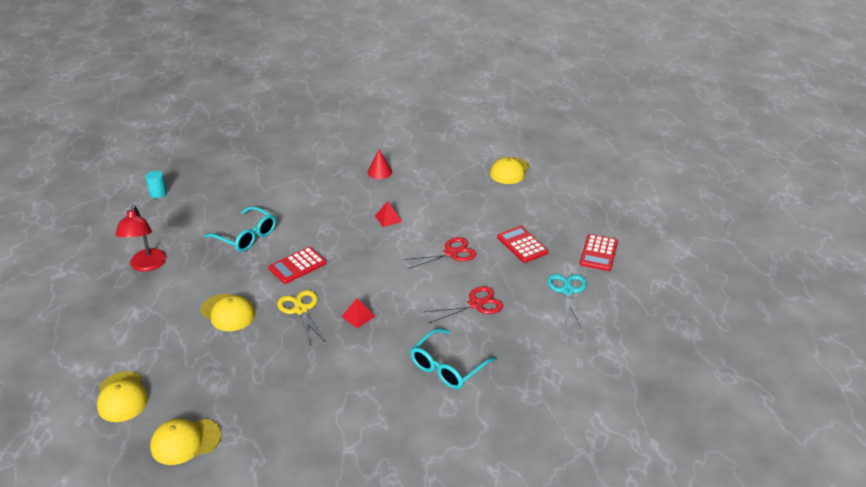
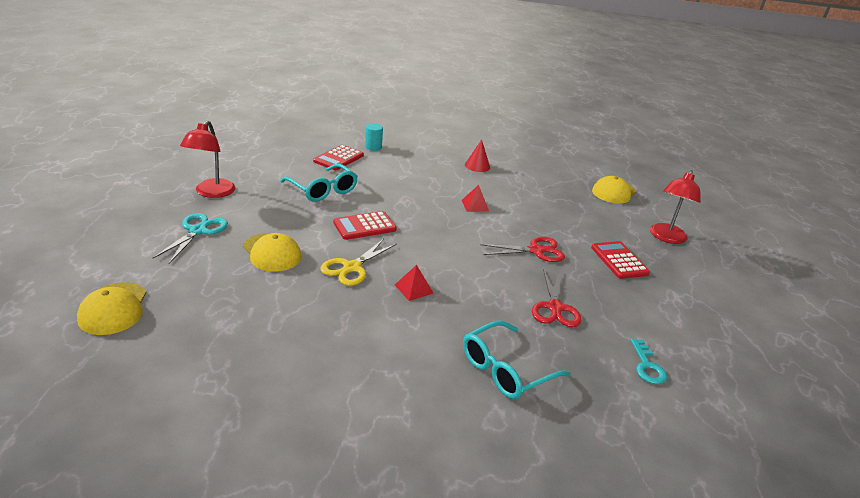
camera: 10 degrees right, 5 degrees down
turquoise cylinder [145,171,167,198] -> turquoise cylinder moved to [365,124,383,151]
yellow cap [150,419,221,465] -> none
yellow scissors [277,290,325,344] -> yellow scissors turned 135 degrees counterclockwise [320,239,397,286]
red scissors [424,286,503,323] -> red scissors turned 105 degrees clockwise [532,269,581,327]
turquoise scissors [547,274,587,326] -> turquoise scissors moved to [153,213,228,263]
red calculator [580,234,618,271] -> red calculator moved to [313,145,364,171]
none -> turquoise key [630,339,667,384]
none -> red lamp [650,170,701,244]

